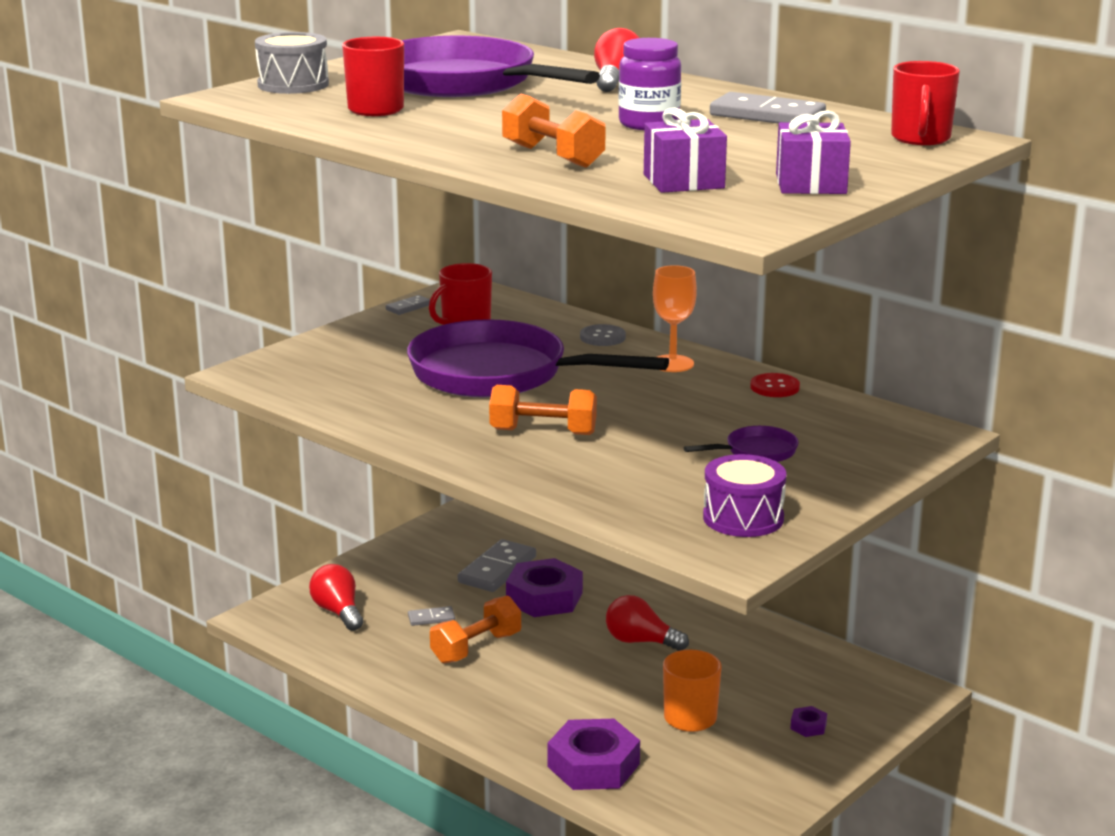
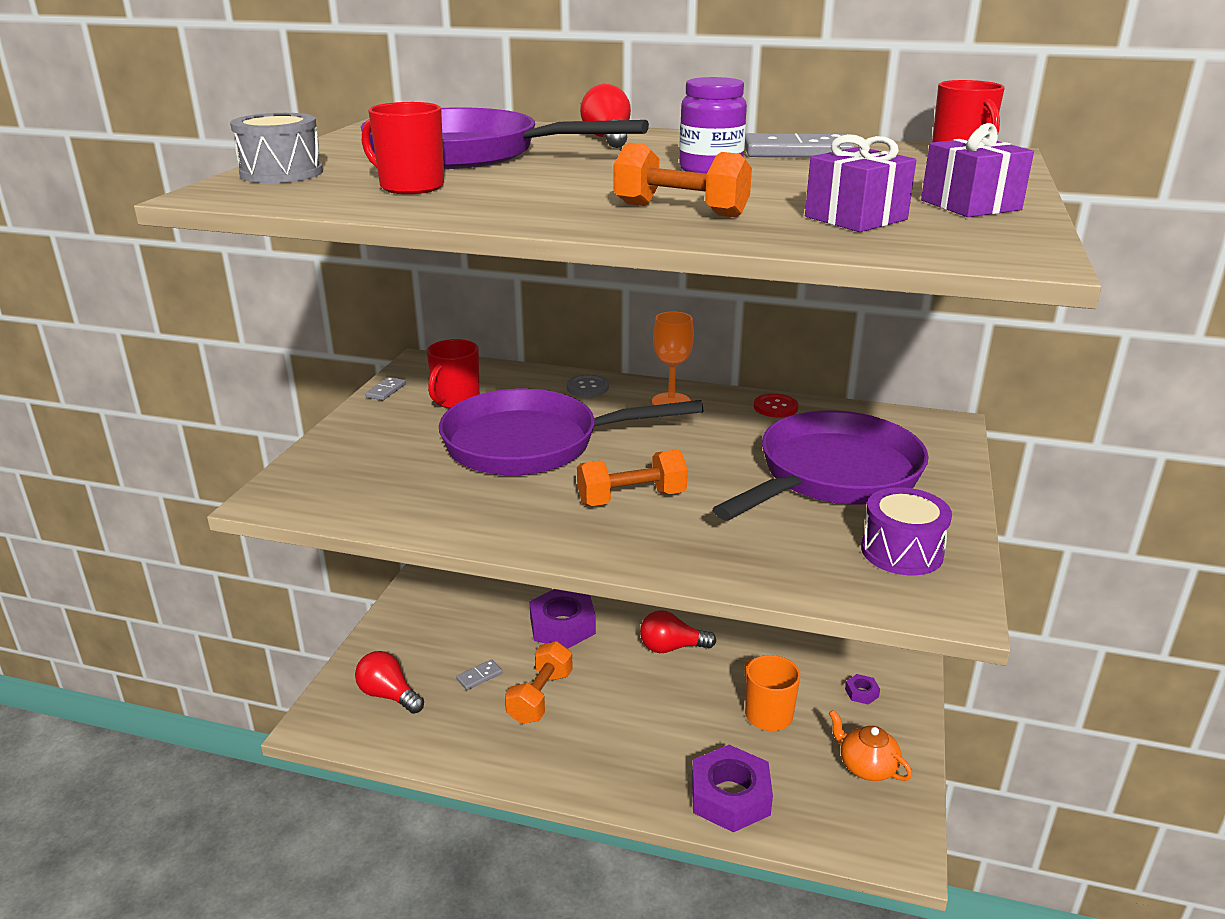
camera: 25 degrees left, 5 degrees up
grey domino [458,539,536,592] -> none
purple pan [684,426,799,462] -> purple pan [713,411,929,520], size x2.43
none -> orange teapot [829,710,912,781]

